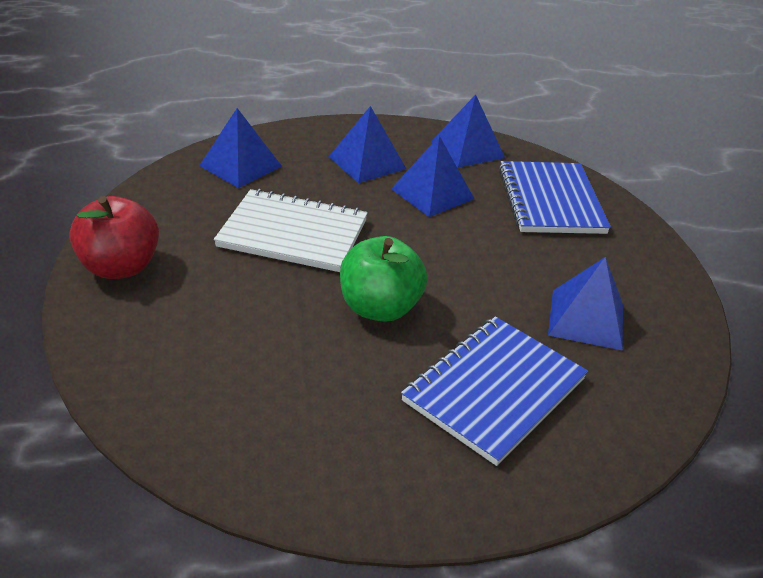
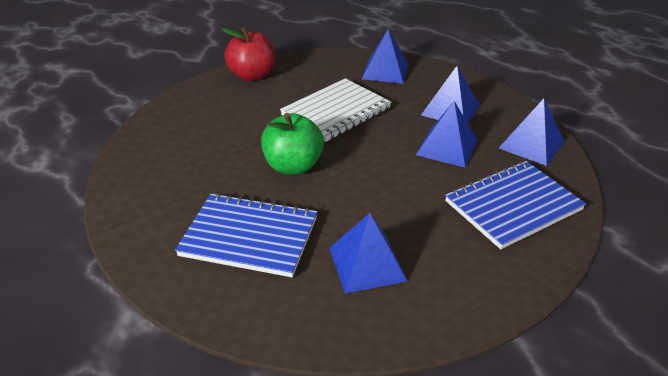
camera: 65 degrees right, 0 degrees up
white notebook [214,189,368,272] -> white notebook turned 60 degrees clockwise [280,78,391,142]

